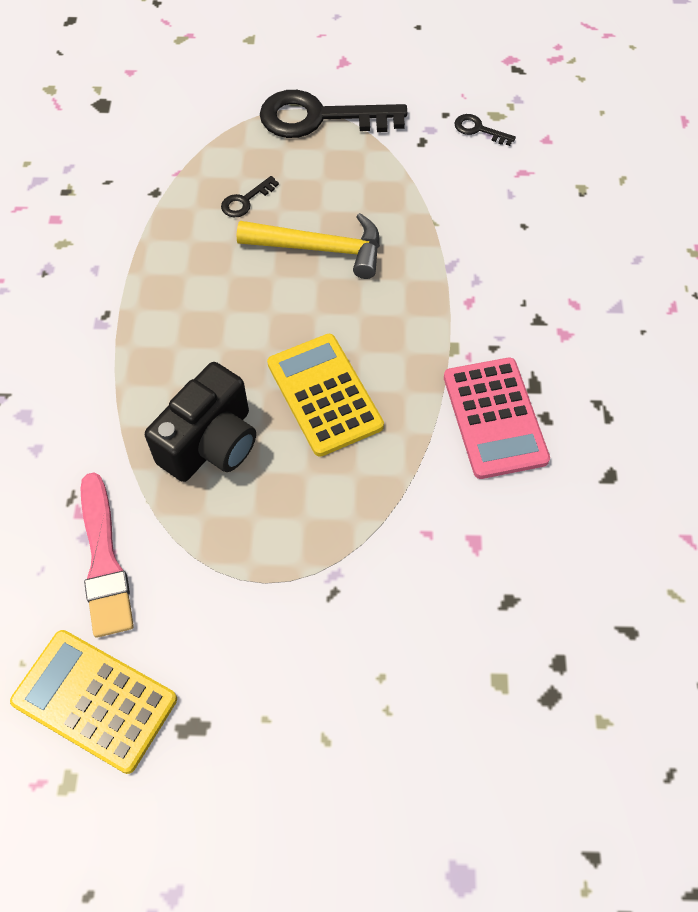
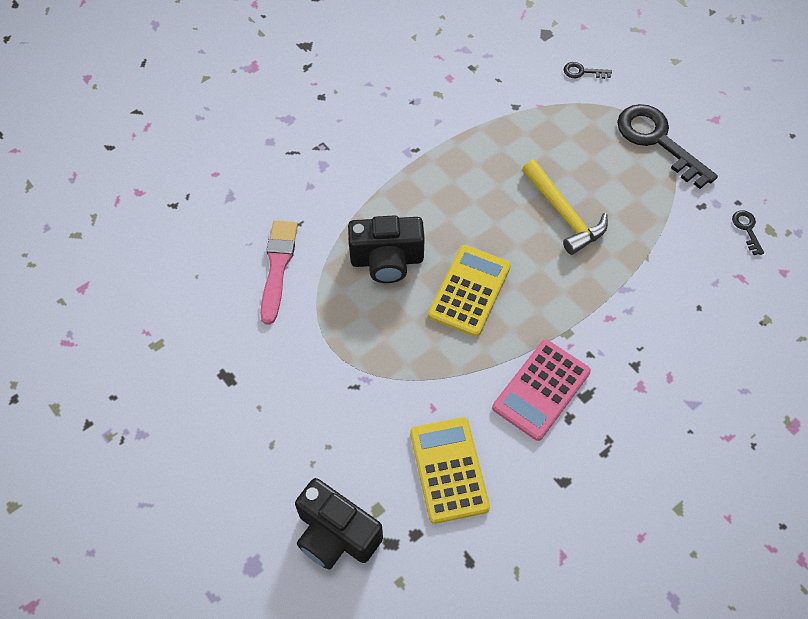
camera: 50 degrees right, 0 degrees up
yellow calculator [10,630,177,774] -> yellow calculator moved to [410,417,490,524]
pink brush [80,472,134,638] -> pink brush turned 150 degrees clockwise [260,220,298,325]
black key [221,176,279,217] -> black key moved to [564,62,612,79]
none -> black camera [295,478,383,569]

